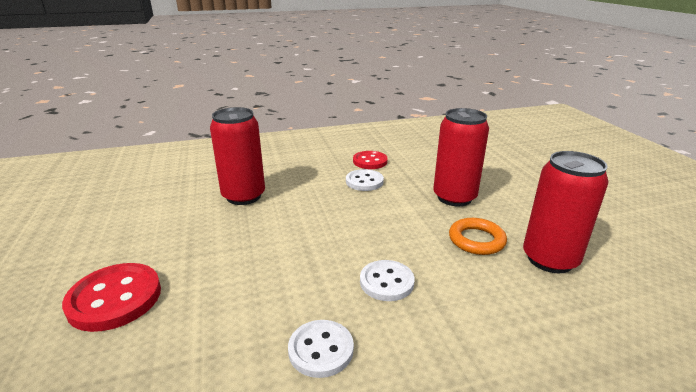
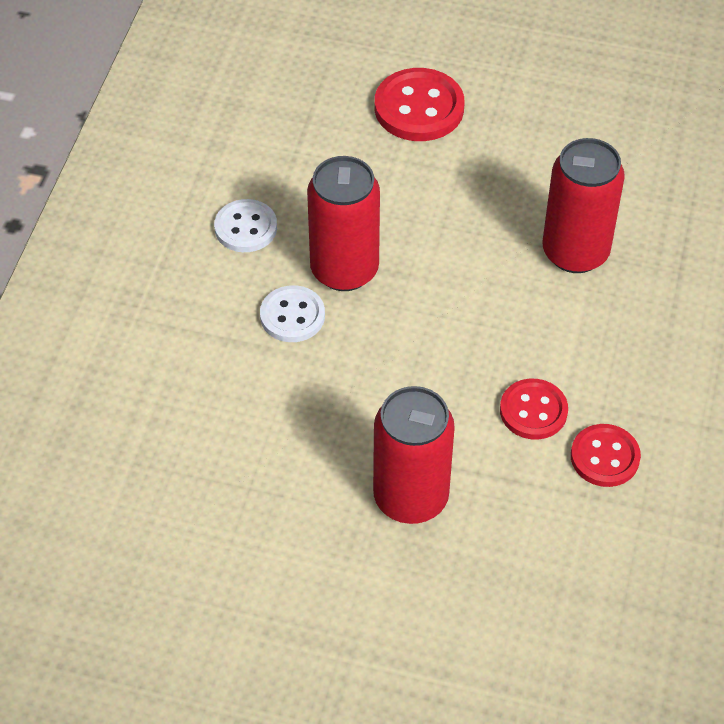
camera: 120 degrees right, 25 degrees up
white button [346,169,384,191] -> red button [500,379,568,440]
orange ring [449,218,507,255] -> none
red can [523,151,609,273] -> red can moved to [307,156,380,291]

